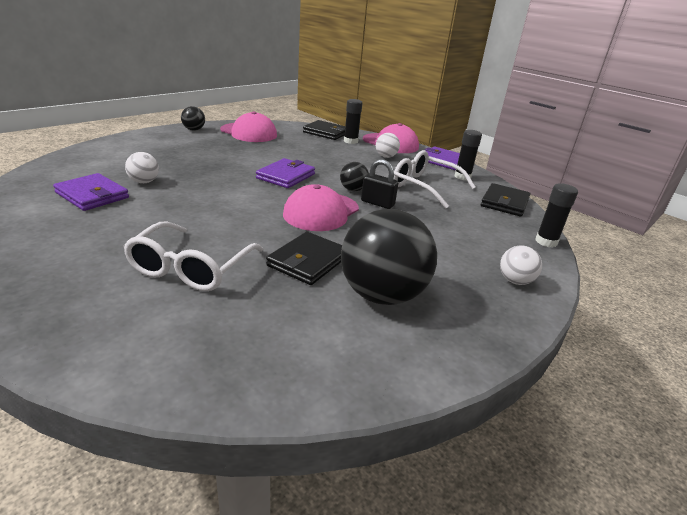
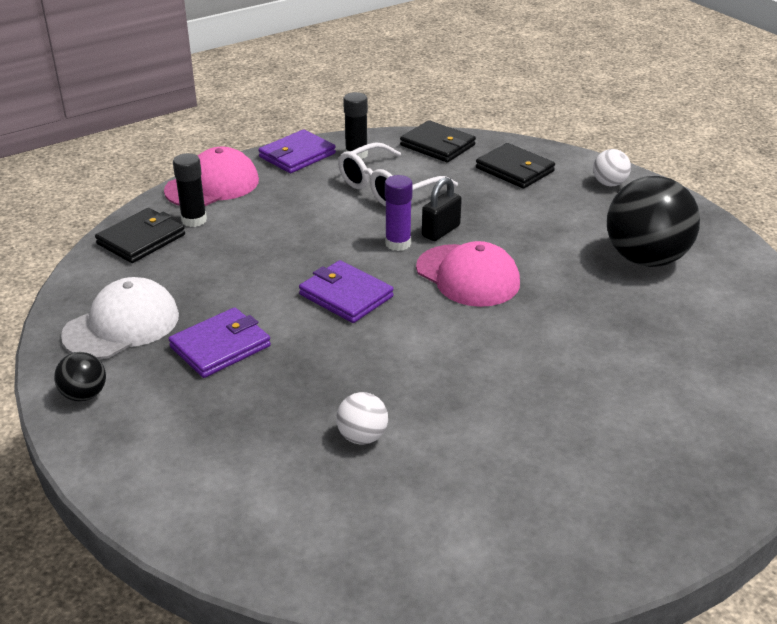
camera: 75 degrees left, 5 degrees up
purple wallet [53,173,129,211] -> purple wallet moved to [169,307,271,378]
white glasses [123,221,263,291] -> none
pink cap [220,111,277,142] -> white cap [61,277,179,359]
black wallet [266,232,342,285] -> black wallet moved to [476,143,555,189]
black ball [340,162,369,191] -> purple glue stick [385,175,413,251]
white ball [376,133,400,158] -> none
black glue stick [535,183,578,247] -> none

